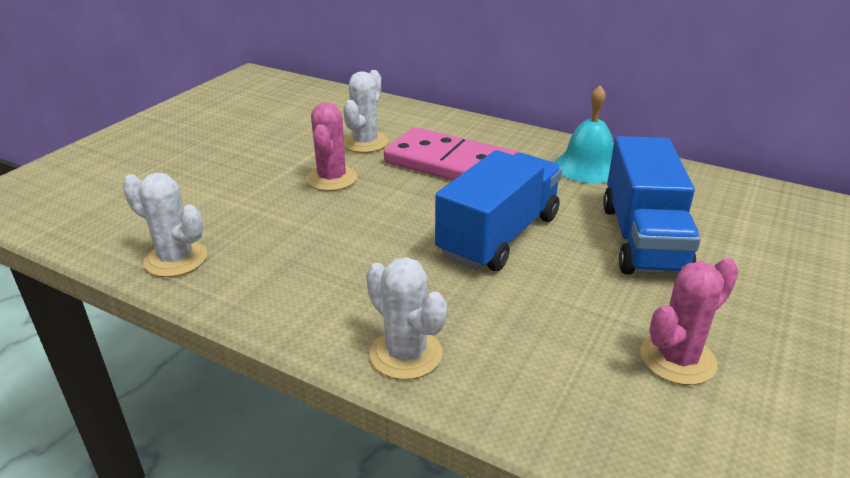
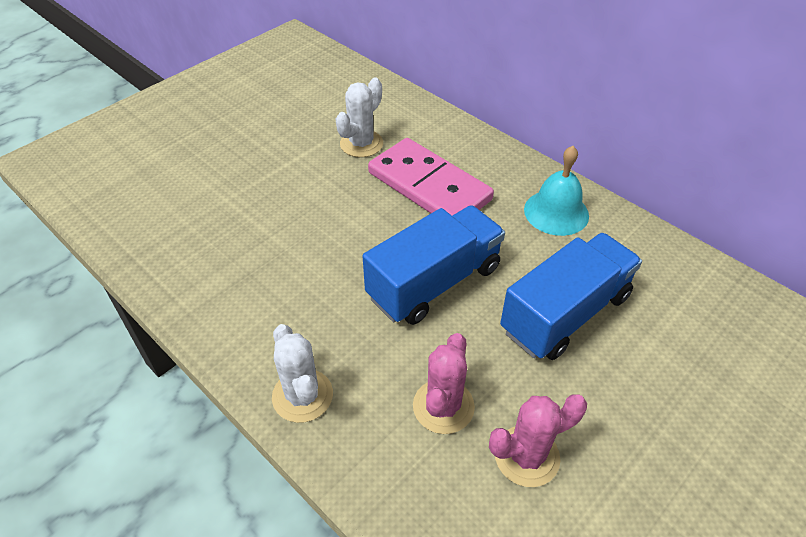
camera: 15 degrees right, 15 degrees up
white cactus [122,173,207,277] -> none
pink cactus [306,102,357,191] -> pink cactus moved to [413,333,475,434]
blue truck [603,136,701,274] -> blue truck turned 150 degrees counterclockwise [500,233,642,360]

